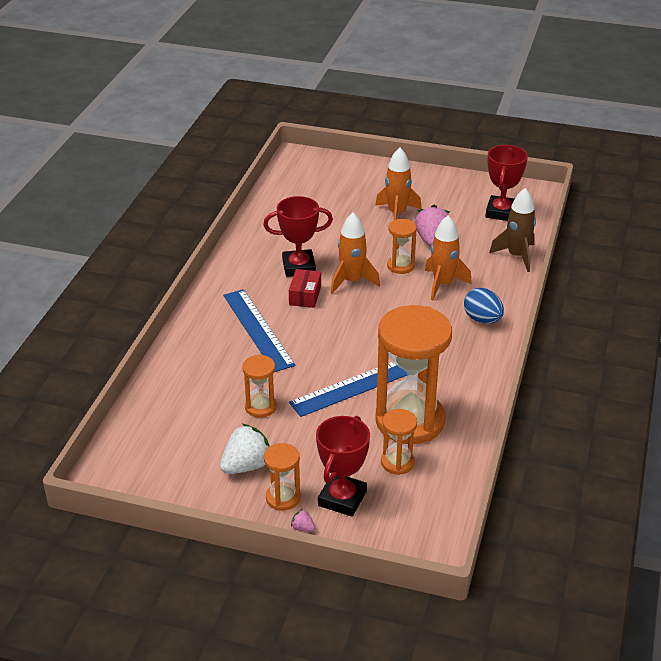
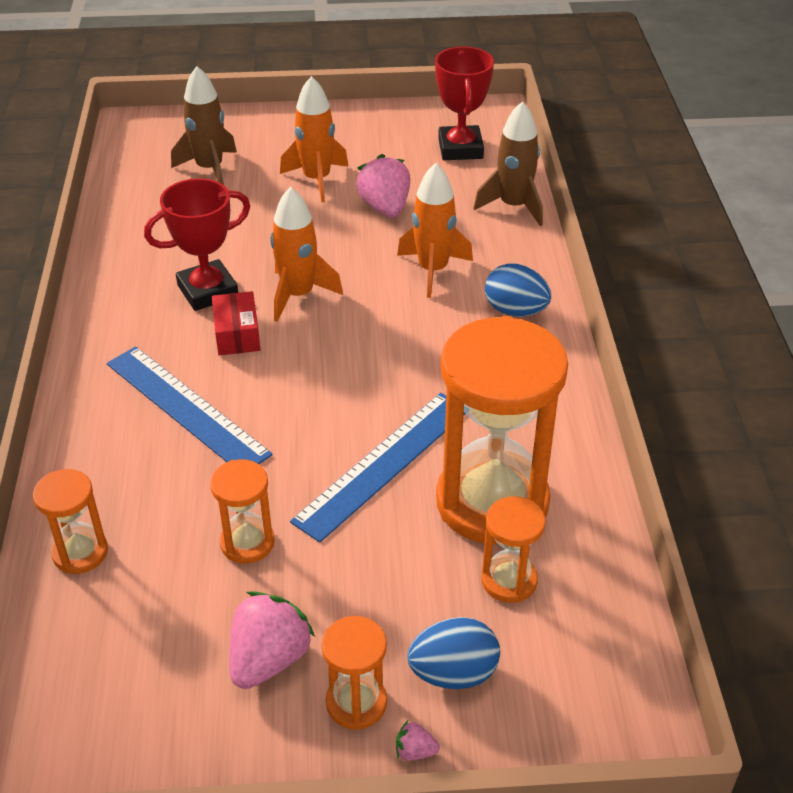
camera: 20 degrees left, 5 degrees up
white strawberry [220,424,270,474] -> pink strawberry [229,591,315,689]
red trophy [316,416,370,517] -> blue egg [407,617,500,689]
orange hourglass [387,219,417,274] -> orange hourglass moved to [33,469,108,574]
none -> brown rocket [171,66,237,185]

